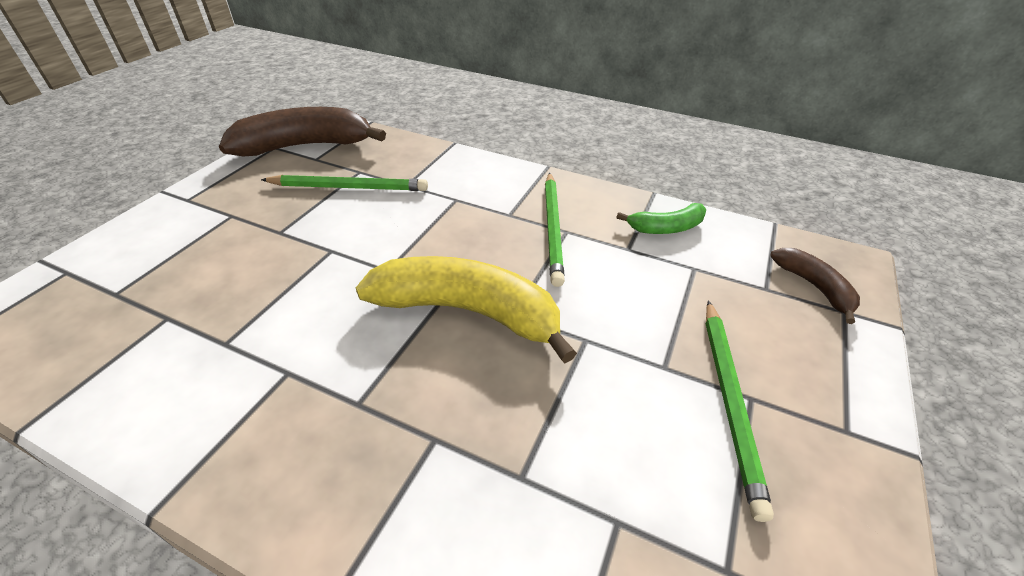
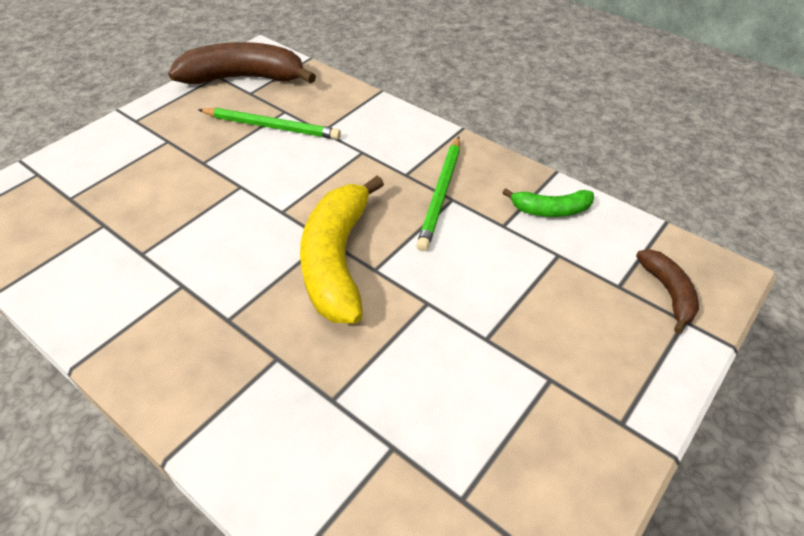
camera: 15 degrees right, 5 degrees up
yellow banana [356,256,577,363] -> yellow banana turned 120 degrees counterclockwise [300,176,384,324]
green pencil [706,300,774,522] -> none

